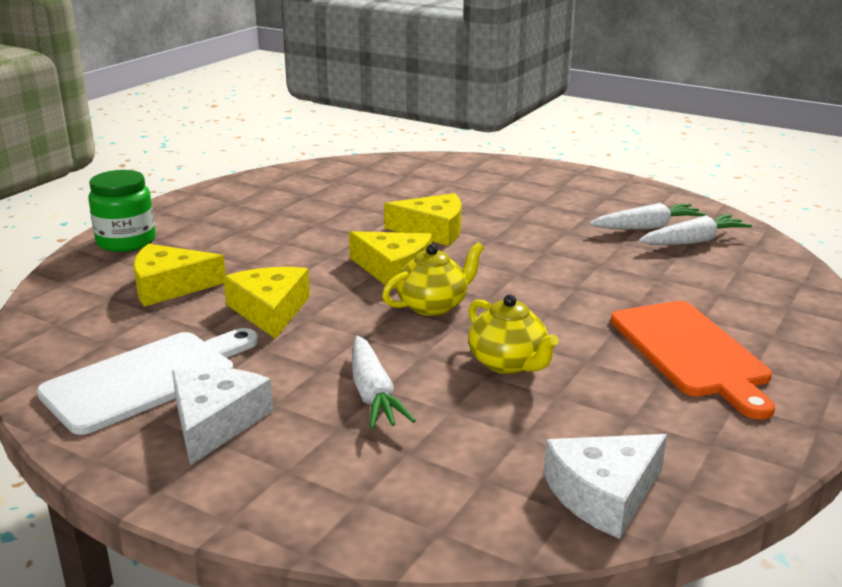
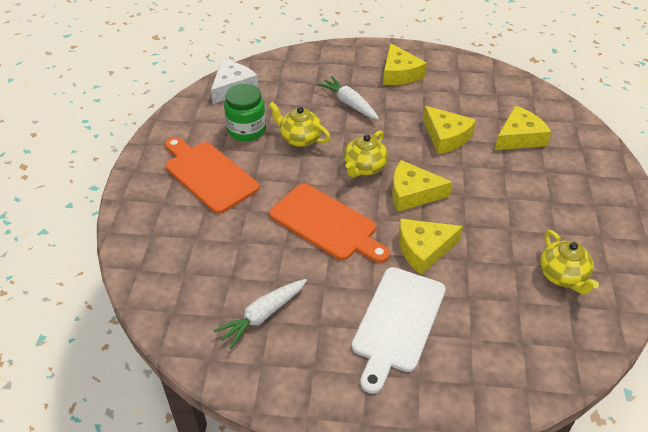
camera: 155 degrees right, 20 degrees up
white cutting board [37,328,258,435] -> white cutting board moved to [352,267,446,394]
green jar [88,170,156,252] -> green jar moved to [224,84,266,141]
white cheese [172,367,273,465] -> yellow cheese [383,43,427,85]
white carrot [639,214,752,245] -> none
none -> orange cutting board [269,184,390,263]
none -> yellow teapot [540,230,599,295]

